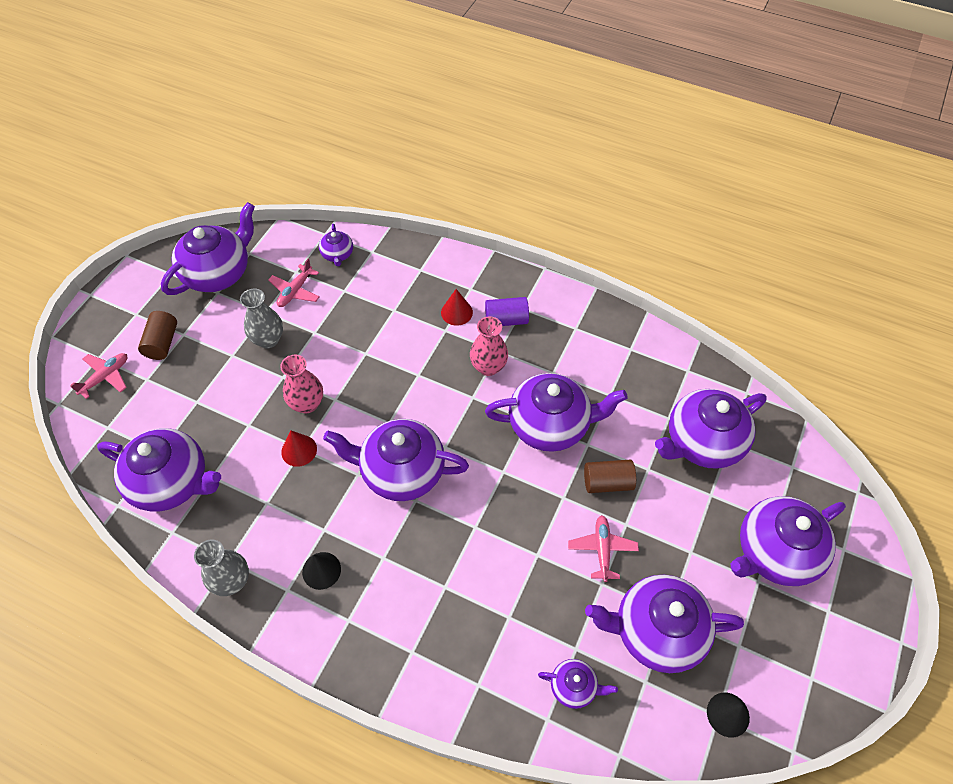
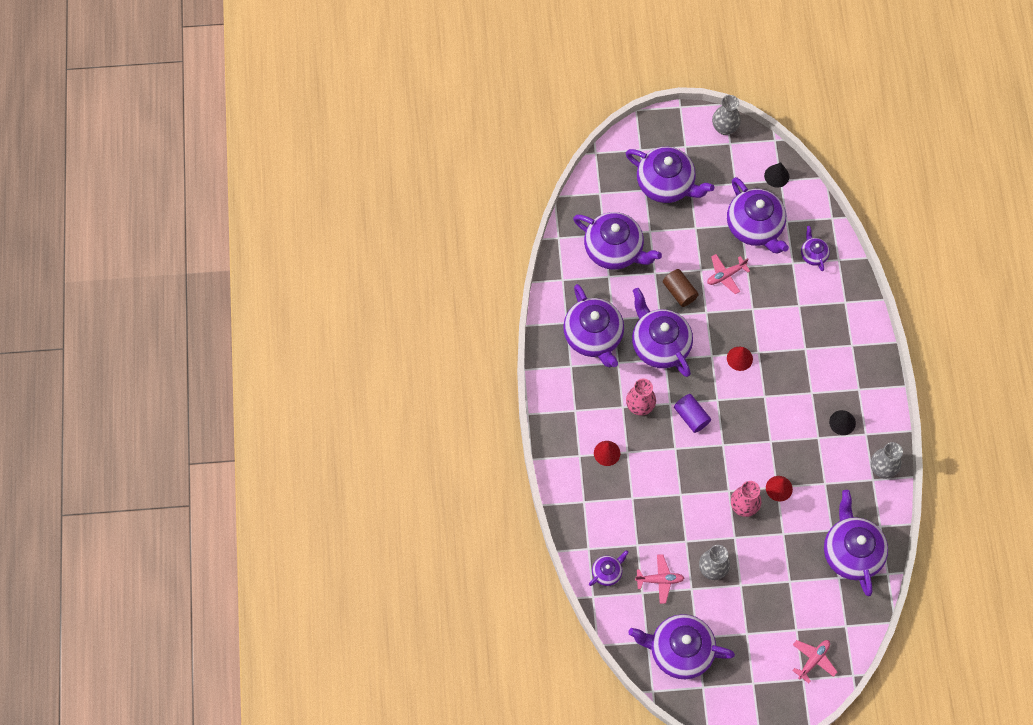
camera: 120 degrees left, 10 degrees up
pink plane [70,353,127,399] -> pink plane turned 120 degrees clockwise [792,640,837,683]
brown cylinder [138,311,177,360] -> none
purple teapot [323,419,469,501] -> purple teapot moved to [563,284,624,367]
purple cylinder [485,297,529,326] -> purple cylinder moved to [674,394,711,433]
none -> grey vase [712,95,741,135]
none -> red cone [727,347,753,371]

